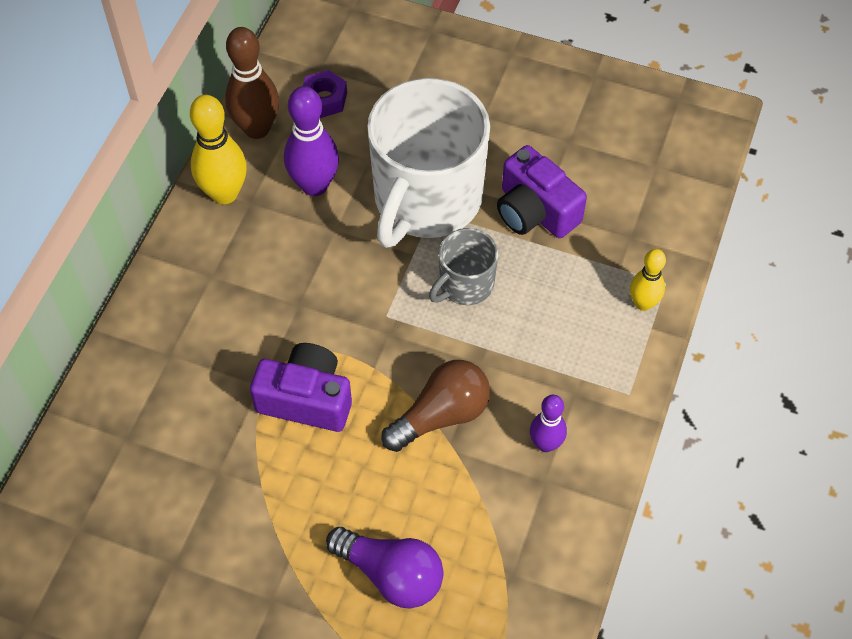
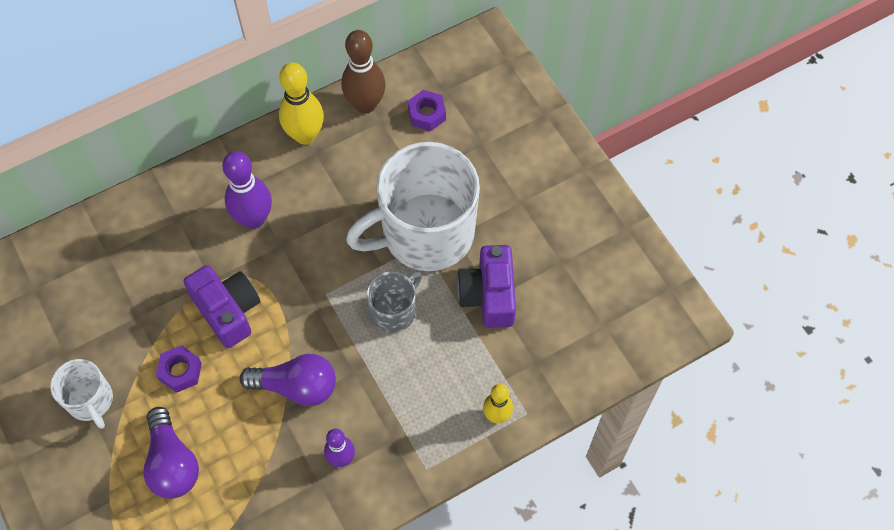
camera: 40 degrees right, 5 degrees up
purple bowling pin [284,86,339,196] -> purple bowling pin moved to [222,151,272,229]
brown light bulb [381,360,490,452] -> purple light bulb [240,354,336,406]
grey mug [429,228,498,305] -> grey mug turned 135 degrees clockwise [366,271,422,333]
none -> white mug [50,359,113,429]
none -> purple nut [156,345,202,393]

